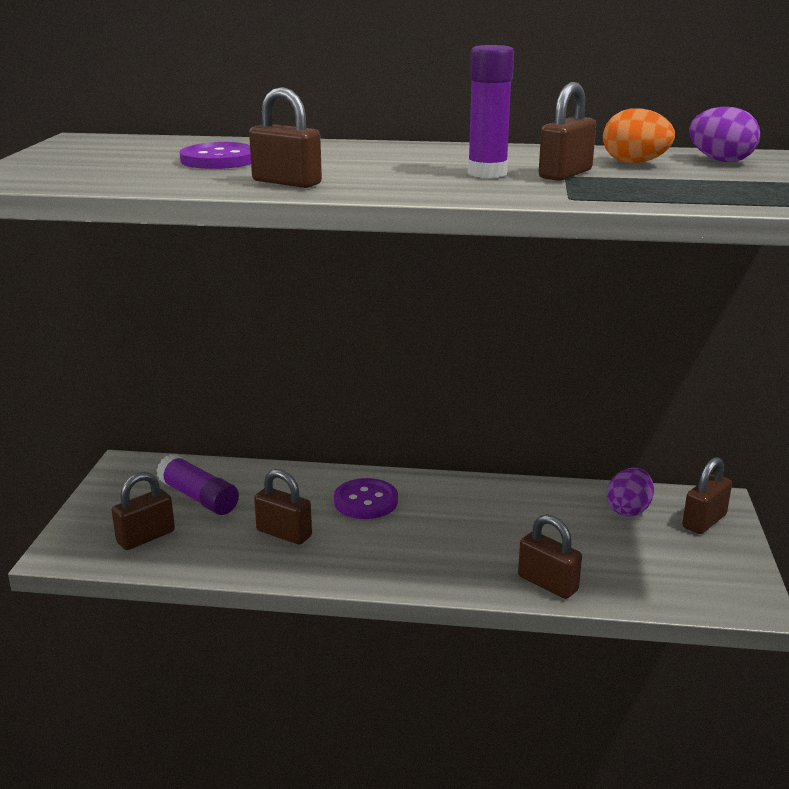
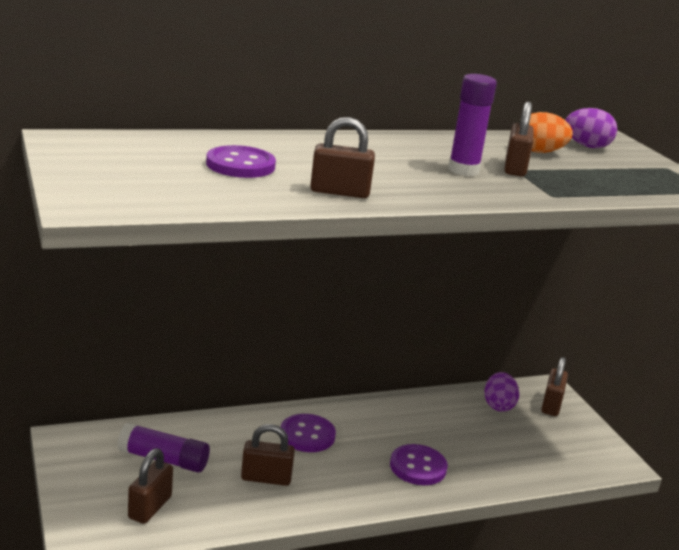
camera: 30 degrees left, 0 degrees up
brown padlock [518,514,582,599] -> none
none -> purple button [390,444,448,485]

